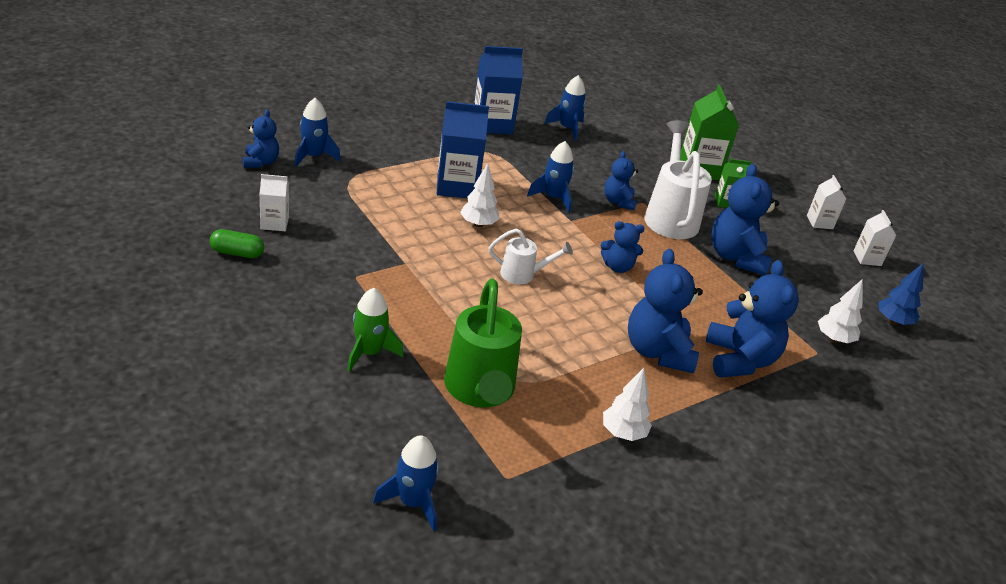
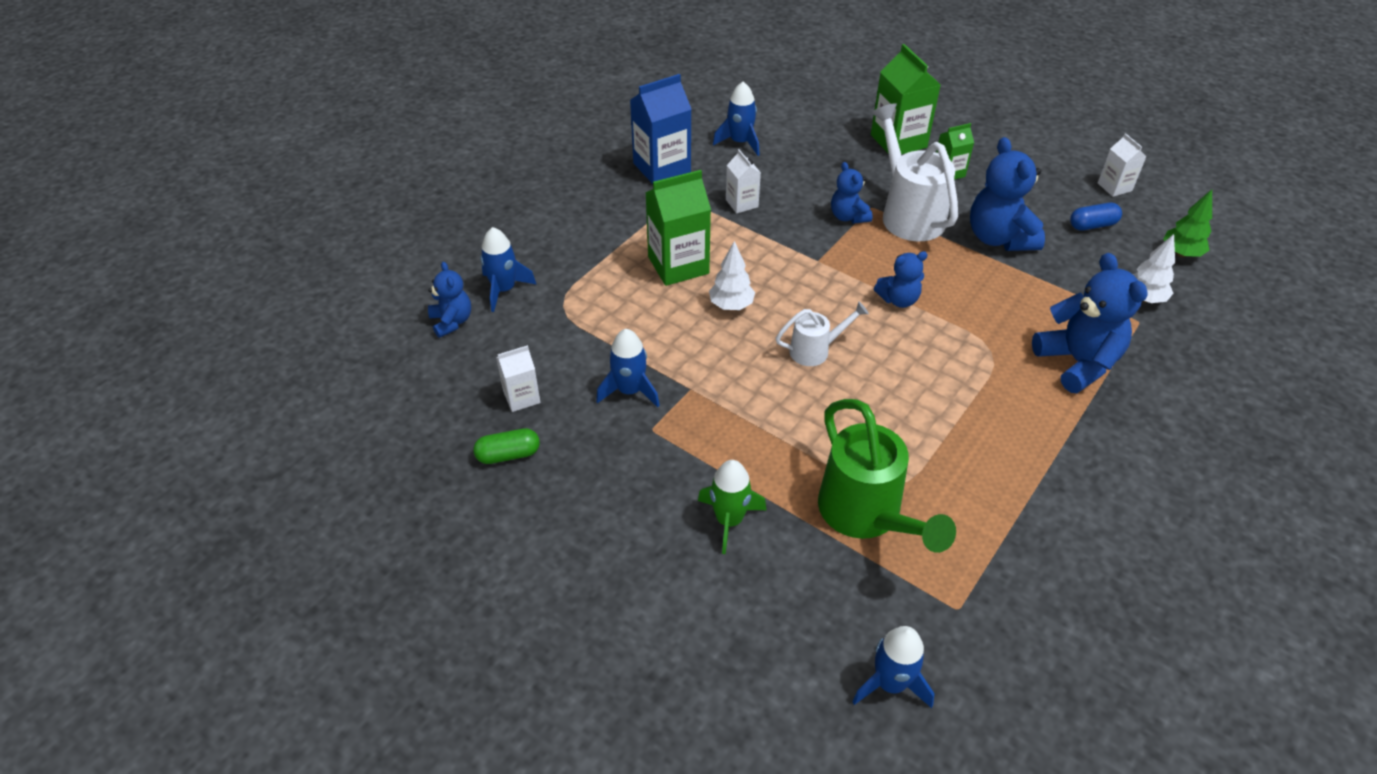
camera: 15 degrees left, 10 degrees up
blue carton [437,101,489,198] -> green carton [645,170,711,286]
blue rocket [527,141,574,213] -> blue rocket moved to [596,329,660,407]
white tree [603,368,652,441] -> none
blue teddy bear [628,249,703,373] -> none
white carton [807,175,846,229] -> white carton moved to [726,149,761,214]
blue tree [878,263,924,325] -> green tree [1163,190,1212,257]
none -> blue capsule [1070,202,1122,231]

